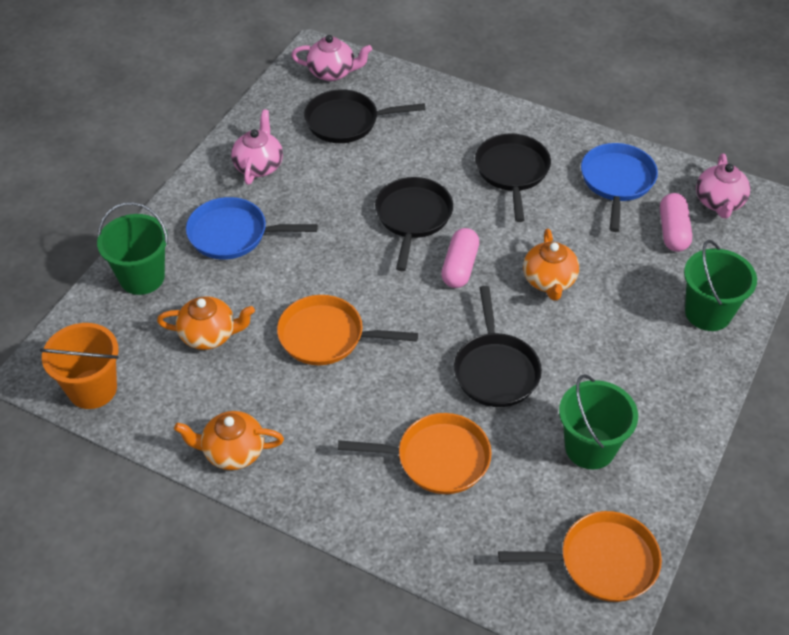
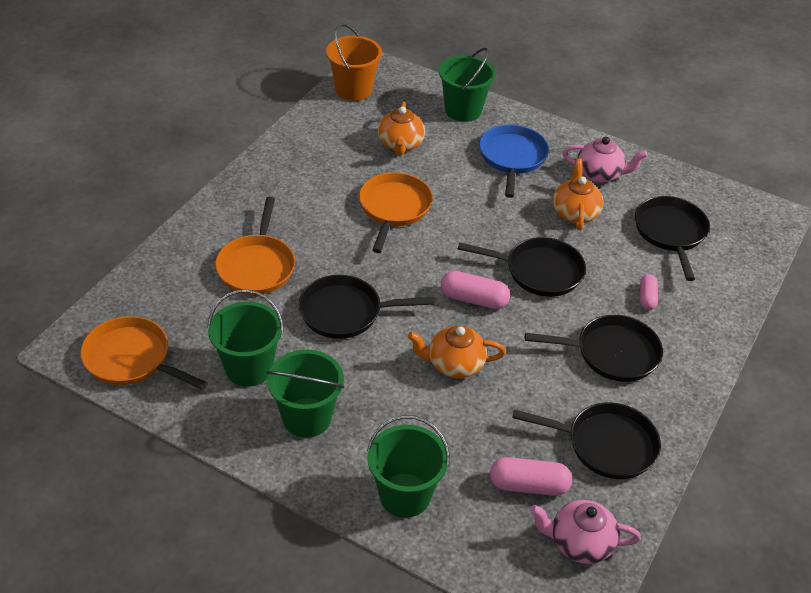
camera: 90 degrees right, 5 degrees down
orange teapot [174,411,284,470] -> orange teapot moved to [553,158,603,230]
pink teapot [291,35,372,81] -> none
orange pan [498,511,662,602] -> orange pan turned 120 degrees clockwise [80,316,208,390]
blue pan [581,143,658,232] -> black pan [512,403,661,479]
none -> green bucket [266,350,344,438]
none -> pink capsule [640,274,658,310]

